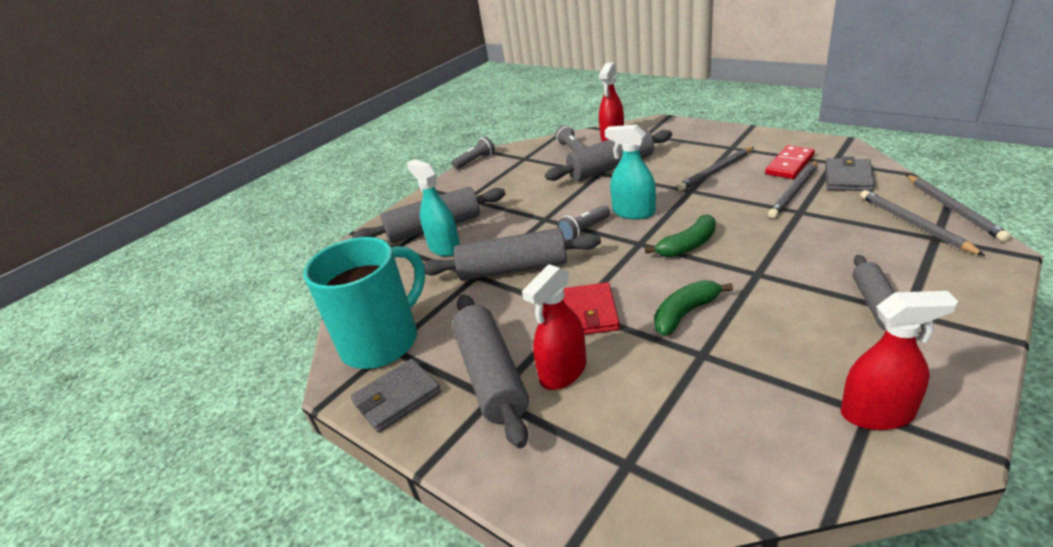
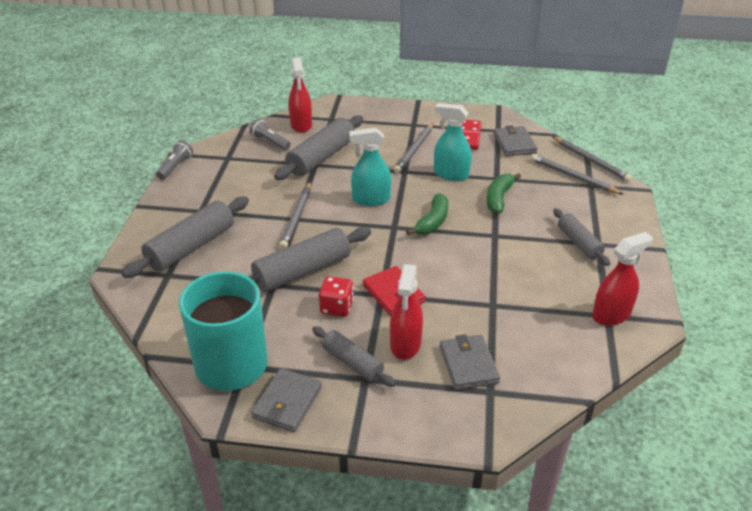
camera: 35 degrees left, 5 degrees up
turquoise spray bottle [407,159,460,256] -> turquoise spray bottle moved to [434,103,472,181]
grey rolling pin [452,295,529,448] -> grey rolling pin [312,326,396,387], size x0.60
grey flashlight [557,205,610,241] -> none
green banana [654,280,733,336] -> green banana moved to [487,173,521,214]
grey pencil [768,161,818,218] -> grey pencil moved to [279,182,311,249]
none -> red dice [319,276,354,317]
none -> grey wallet [440,334,500,390]

